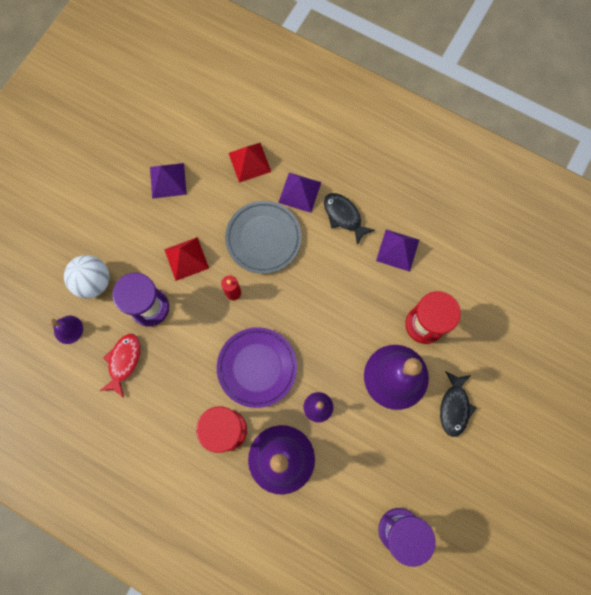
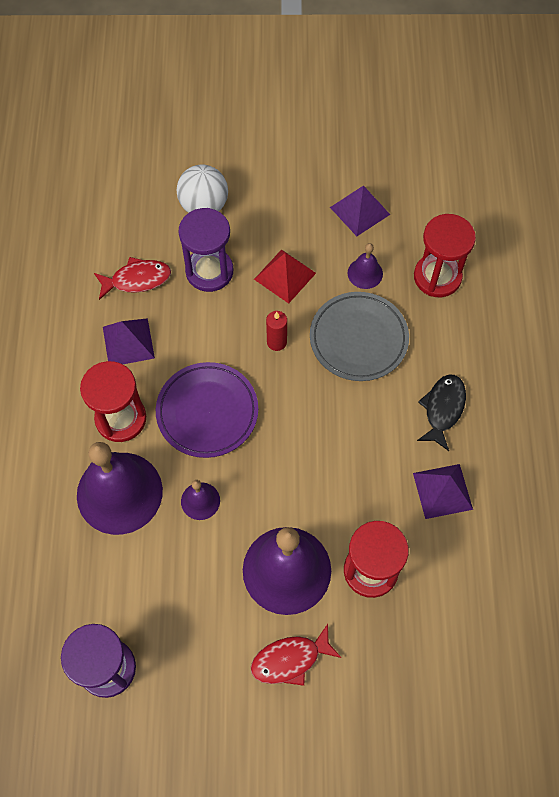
camera: 60 degrees right, 10 degrees down
purple bell [49,316,83,344] -> purple bell moved to [347,243,383,289]
red pyramid [229,143,271,183] -> red hourglass [414,214,476,297]
purple pyramid [278,173,321,213] -> purple pyramid moved to [103,318,155,364]
black fish [440,371,476,437] -> red fish [251,624,342,686]

